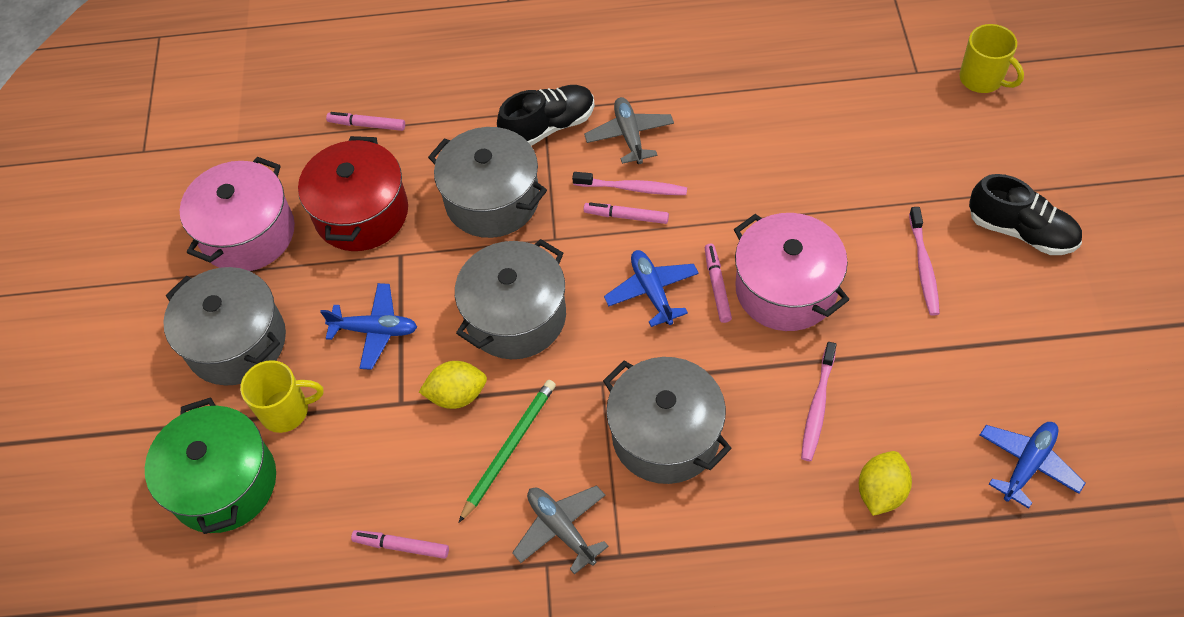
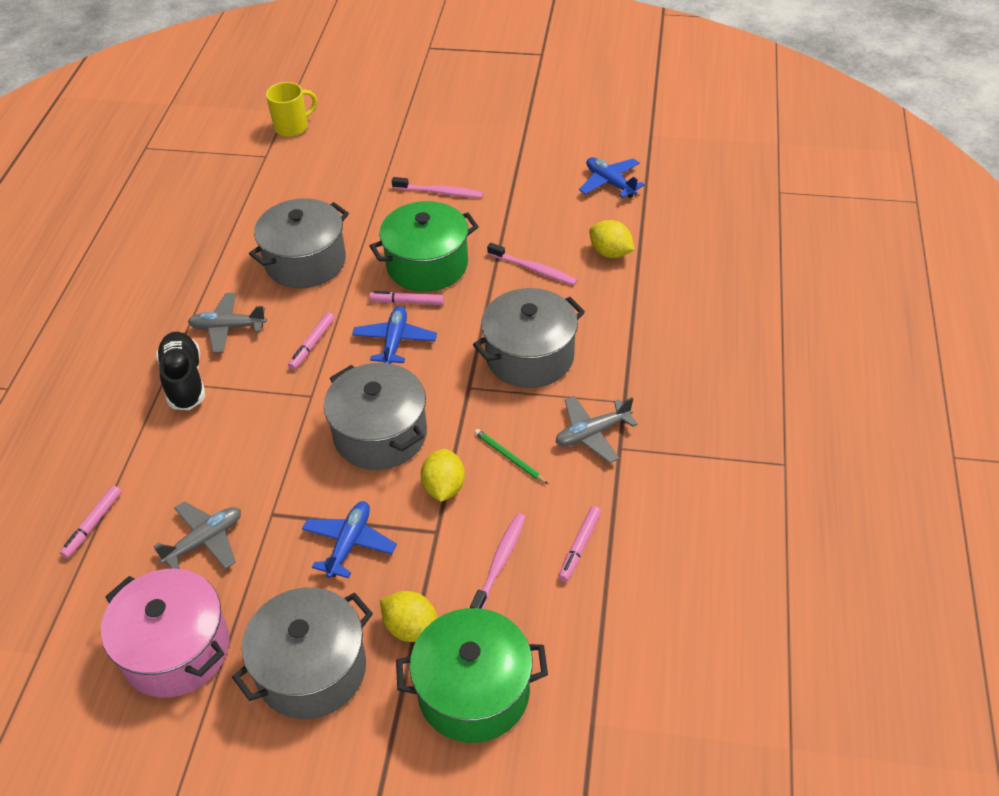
camera: 80 degrees left, 10 degrees down
yellow mug [240,360,324,433] -> yellow lemon [380,591,437,642]
red pot [298,136,408,251] -> grey plane [154,501,241,569]
grey pot [428,127,547,238] -> grey pot moved to [249,198,349,288]
green pencil [458,380,556,523] -> green pencil [474,429,548,484], size x0.64
pink toothbrush [572,172,687,195] -> pink toothbrush moved to [470,513,526,609]
blue plane [604,250,699,327] -> blue plane turned 105 degrees clockwise [352,306,437,364]
pink pot [734,213,849,331] -> green pot [370,201,479,292]
black shoe [969,174,1082,255] -> none

